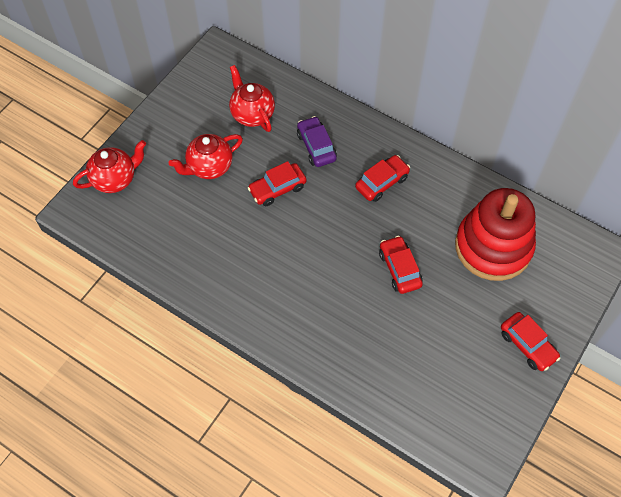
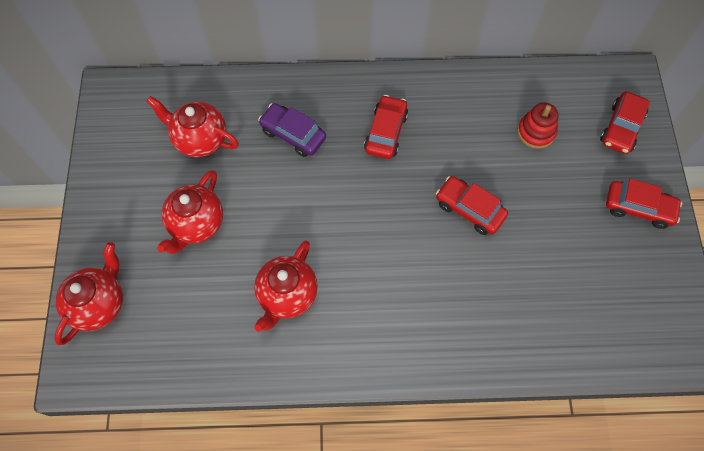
camera: 35 degrees left, 5 degrees up
red car [248,161,306,206] -> red car moved to [600,91,650,154]
red stacking toy [455,188,536,281] -> red stacking toy [517,102,559,149], size x0.43
none -> red teapot [254,240,318,332]

